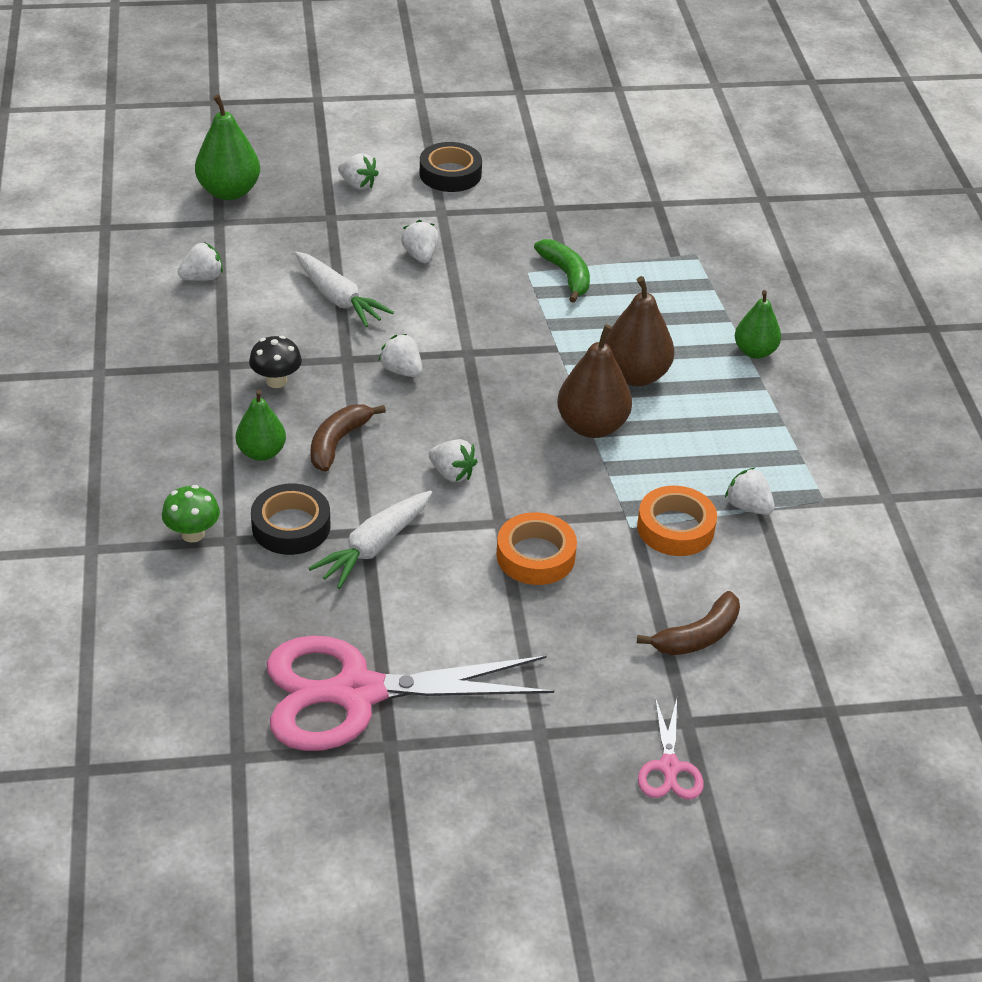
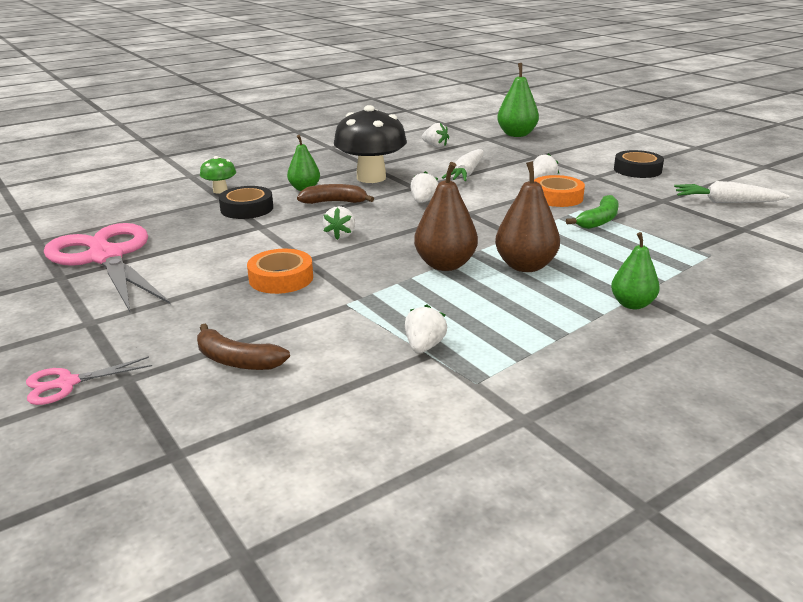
camera: 65 degrees right, 15 degrees down
black mushroom [249,336,302,388] -> black mushroom [334,105,407,183], size x2.10
white carrot [309,490,432,589] -> white carrot moved to [674,181,789,203]
white strawberry [338,153,379,189] -> none
orange tape [637,486,717,556] -> orange tape moved to [534,175,585,207]

